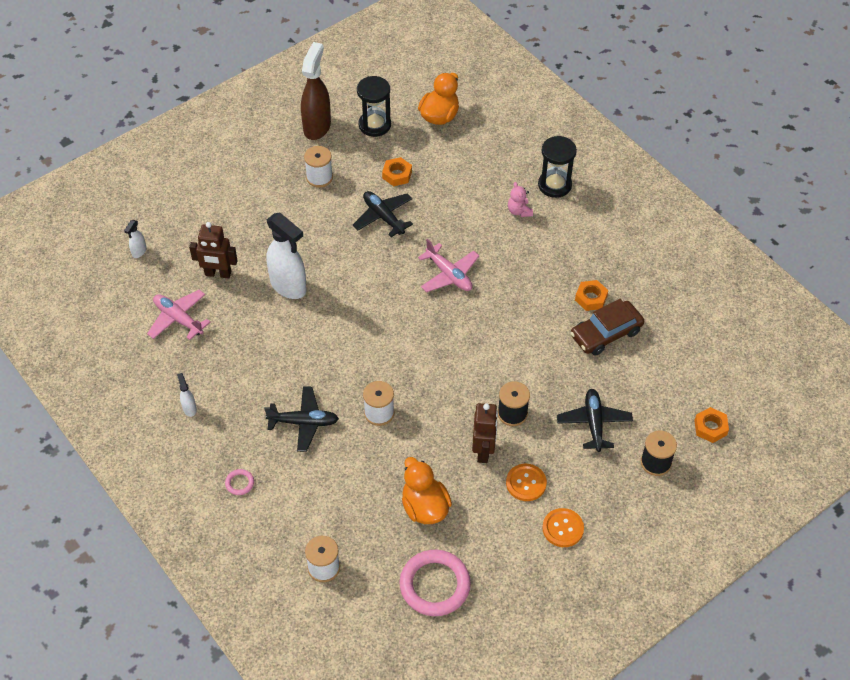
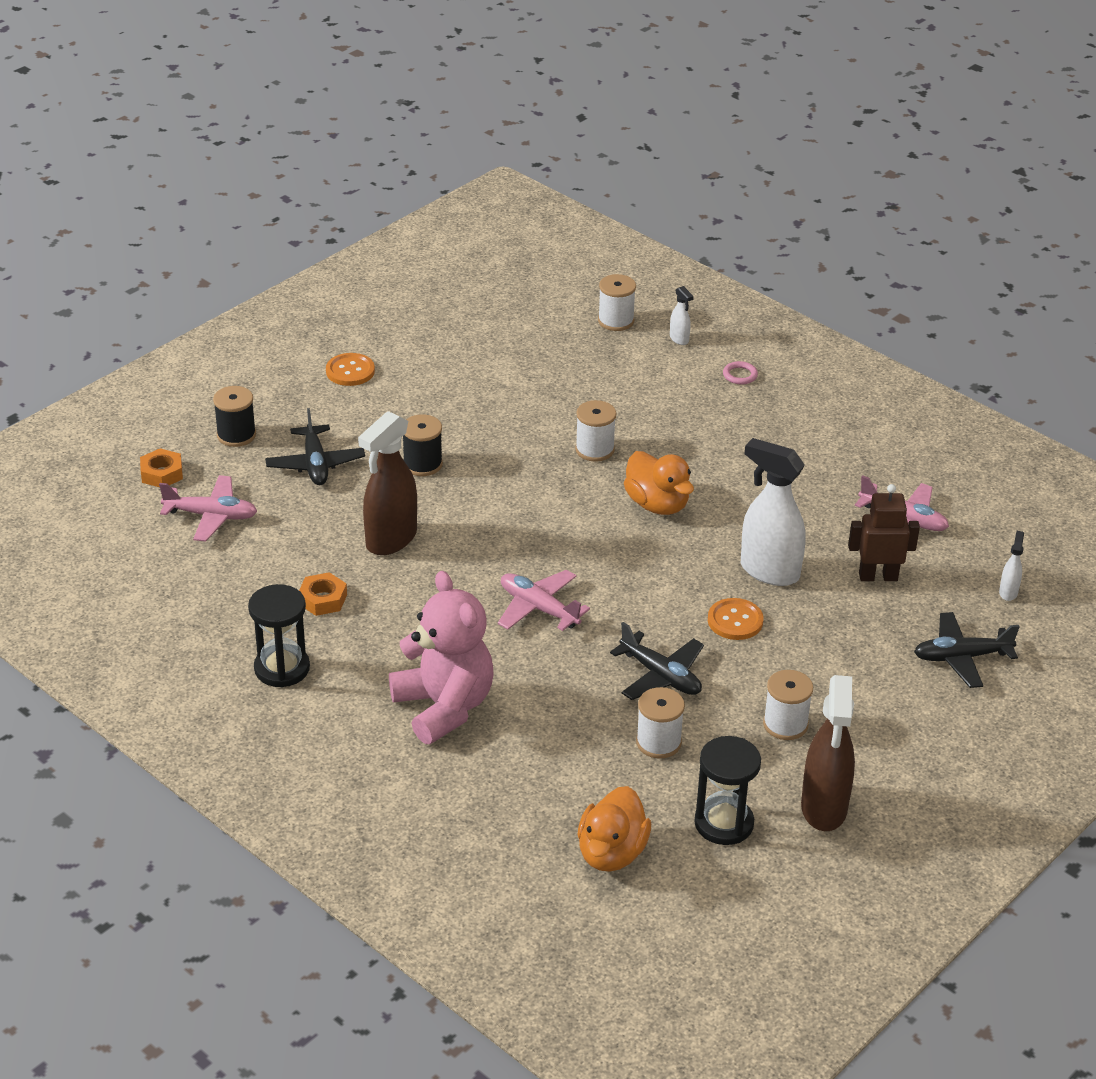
camera: 170 degrees right, 15 degrees down
white spray bottle [177,373,197,417] -> white spray bottle moved to [670,286,694,345]
black plane [264,386,339,452] -> black plane moved to [914,612,1020,688]
orange nut [382,157,412,186] -> white spool [636,687,685,758]
pink ring [399,550,471,616] -> none
orange duck [402,457,452,524] -> orange duck moved to [624,451,694,515]
brown robot [472,403,498,463] -> none
orange button [506,464,547,501] -> orange button moved to [708,598,764,640]
pink teddy bear [508,182,533,217] -> pink teddy bear [389,571,494,744], size x2.45
black hourglass [538,136,577,198] -> black hourglass moved to [248,584,310,688]
brown car [570,299,644,356] -> none
none -> pink plane [159,475,257,542]
none -> brown spray bottle [358,411,417,555]

